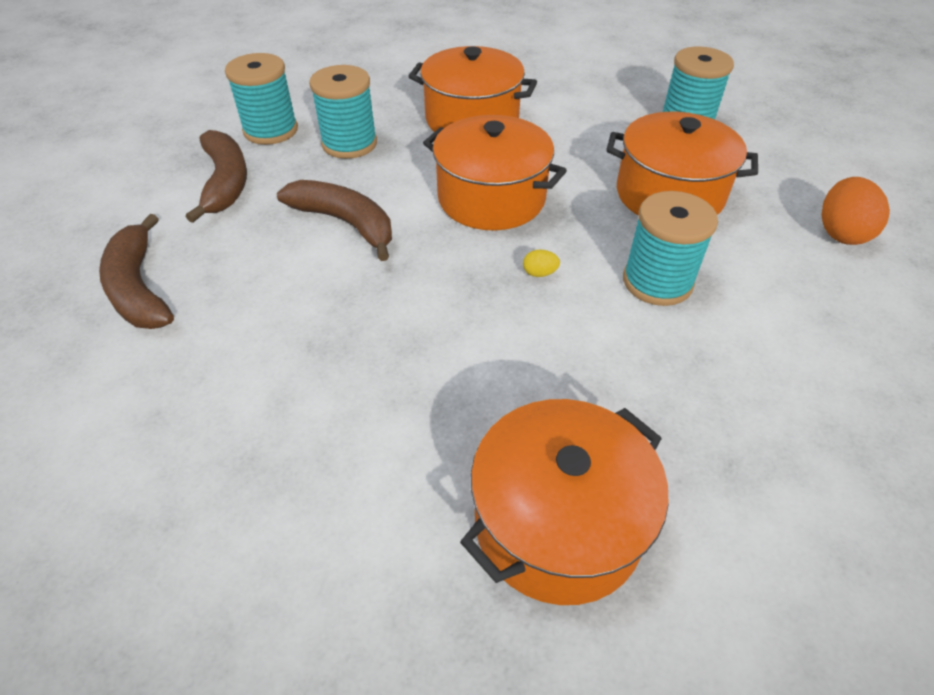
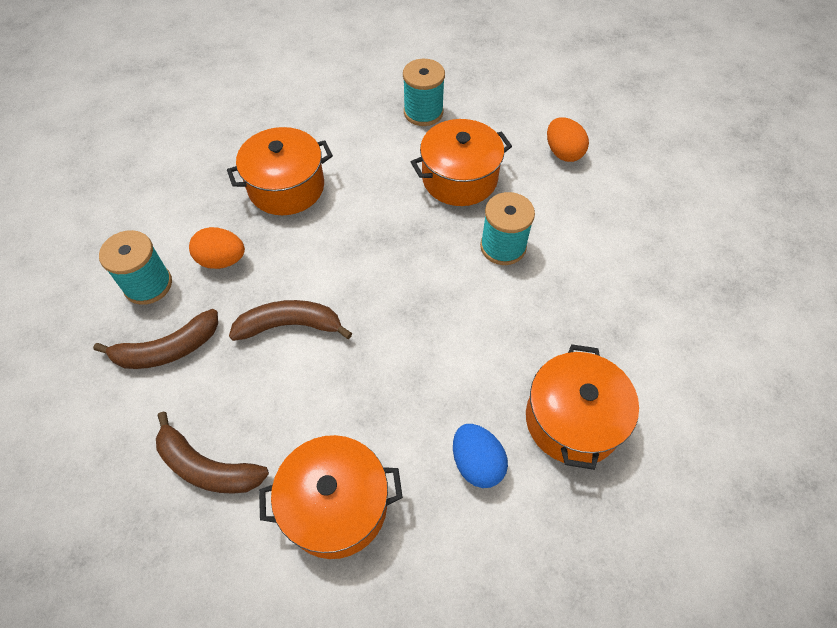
camera: 40 degrees left, 10 degrees up
brown banana [186,130,247,223] -> brown banana turned 120 degrees clockwise [93,309,218,369]
turquoise spool [309,65,377,159] -> orange egg [189,227,245,269]
orange pot [423,115,567,230] -> orange pot moved to [259,435,403,559]
yellow egg [523,250,560,277] -> none
none -> blue egg [453,424,508,488]

